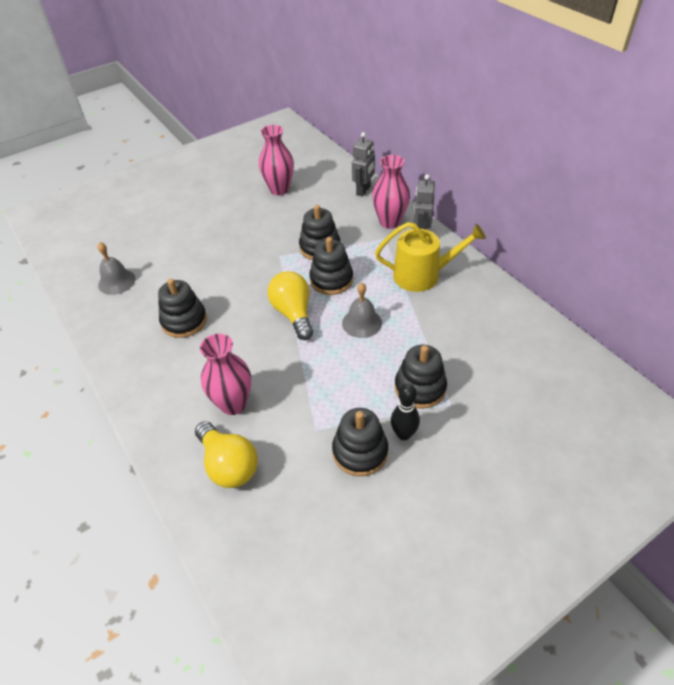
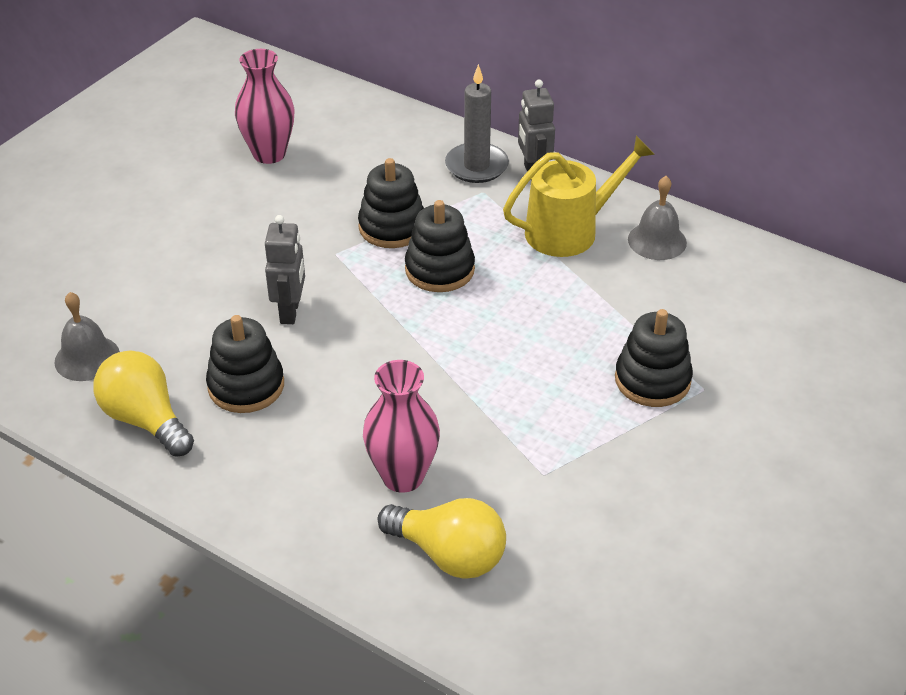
camera: 25 degrees left, 5 degrees down
yellow light bulb [268,271,313,340] -> yellow light bulb moved to [93,350,194,457]
black stacking toy [332,408,388,476] -> none
grey bell [342,283,382,338] -> grey bell moved to [628,176,687,260]
grey robot [352,132,375,197] -> grey robot moved to [265,215,305,324]
pink vase [372,155,410,229] -> grey candle [445,64,509,183]
black bowling pin [391,384,420,440] -> none

